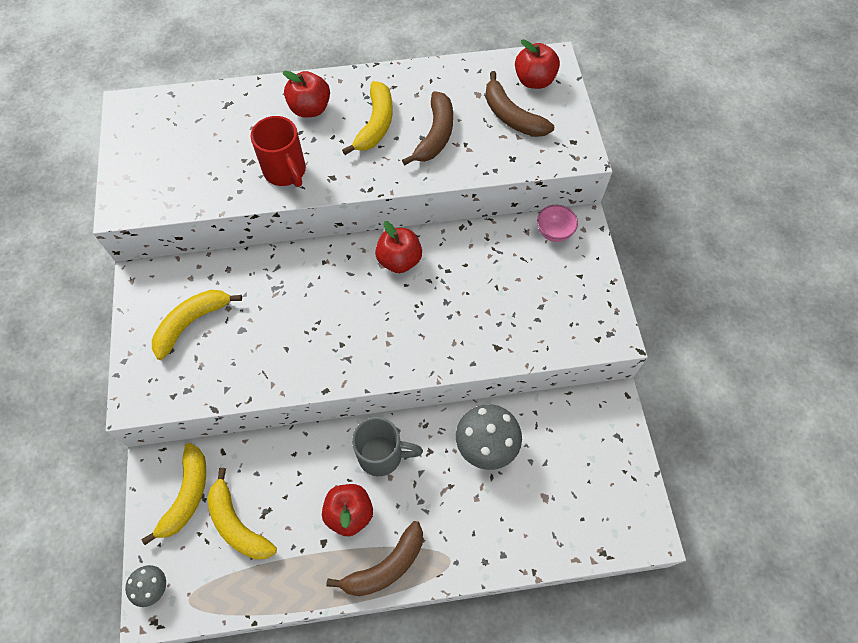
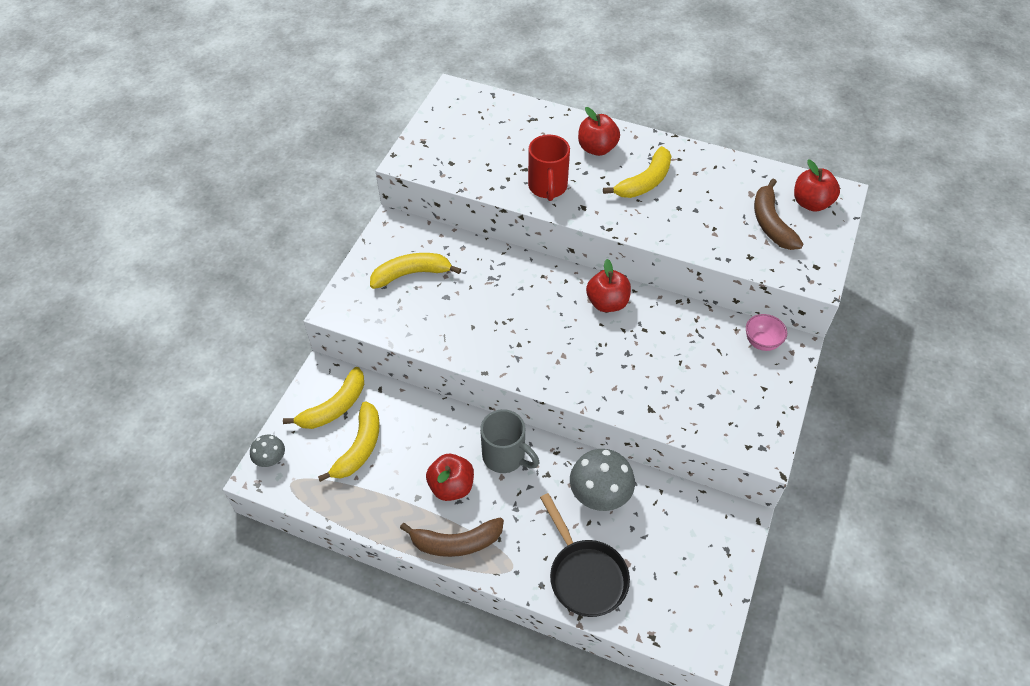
camera: 30 degrees right, 10 degrees down
yellow banana [207,468,277,560] -> yellow banana turned 150 degrees counterclockwise [318,401,380,482]
brown banana [402,91,453,165] -> none
none -> black pan [540,493,630,617]

